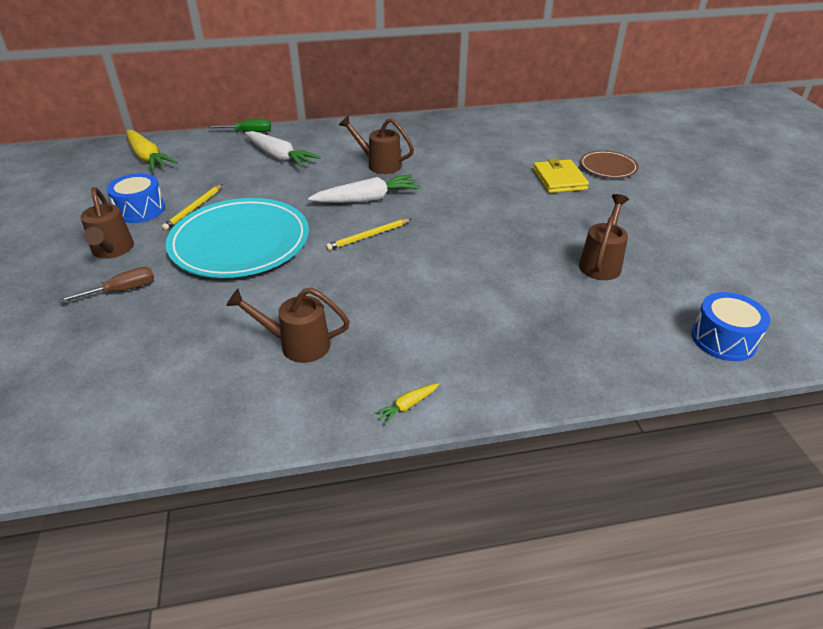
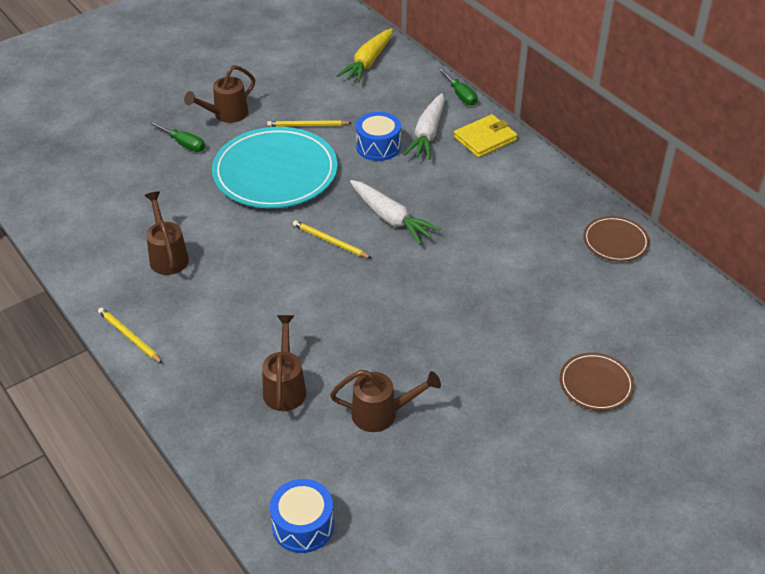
camera: 65 degrees right, 5 degrees up
brown screwdriver [58,267,154,303] -> green screwdriver [149,121,205,152]
blue drum [107,173,165,223] -> blue drum moved to [356,112,401,161]
brown watering can [339,115,414,174] -> brown watering can moved to [262,315,306,411]
yellow carrot [374,383,439,425] -> yellow pencil [98,307,163,364]
yellow wallet [533,158,589,193] -> yellow wallet moved to [454,114,517,158]
none -> brown plate [583,216,650,262]

